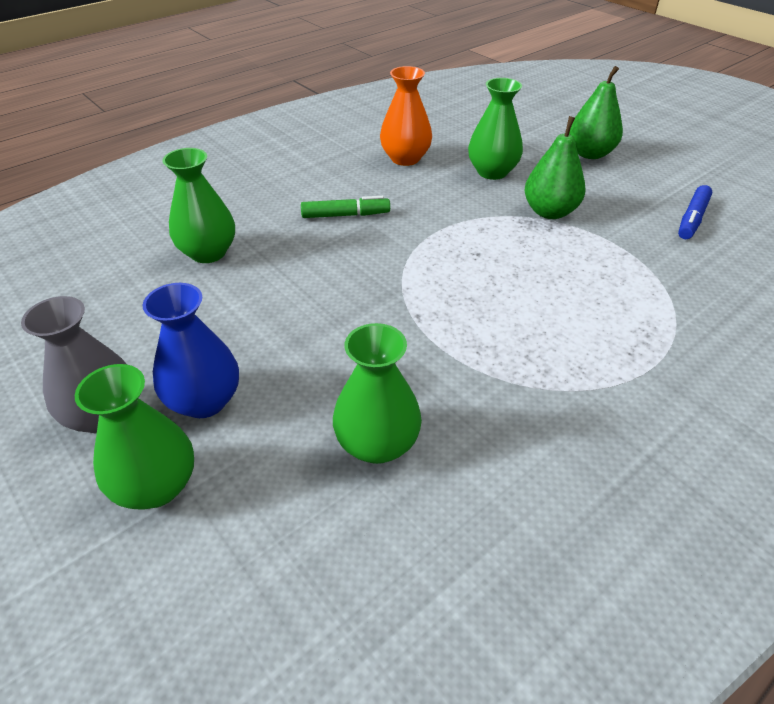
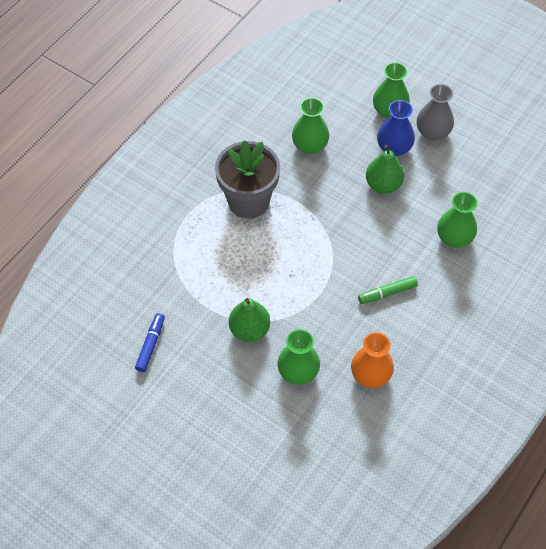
camera: 165 degrees right, 15 degrees up
green pear [569,66,623,159] -> green pear moved to [366,145,404,194]
none -> grey flower pot [215,140,280,219]

